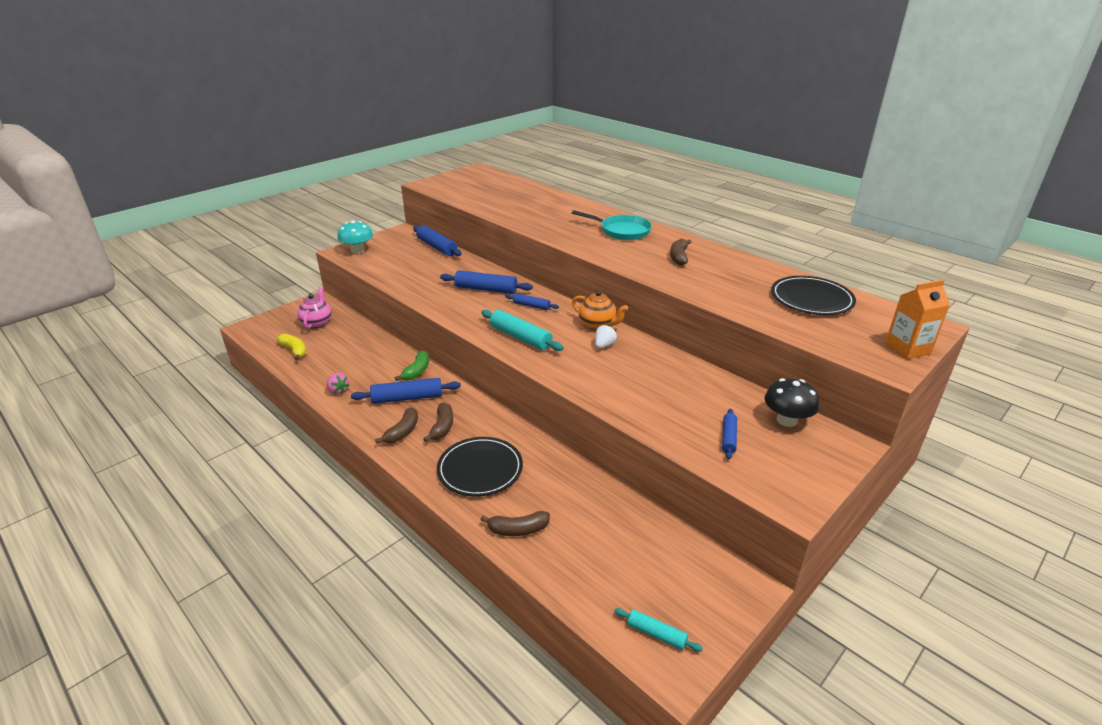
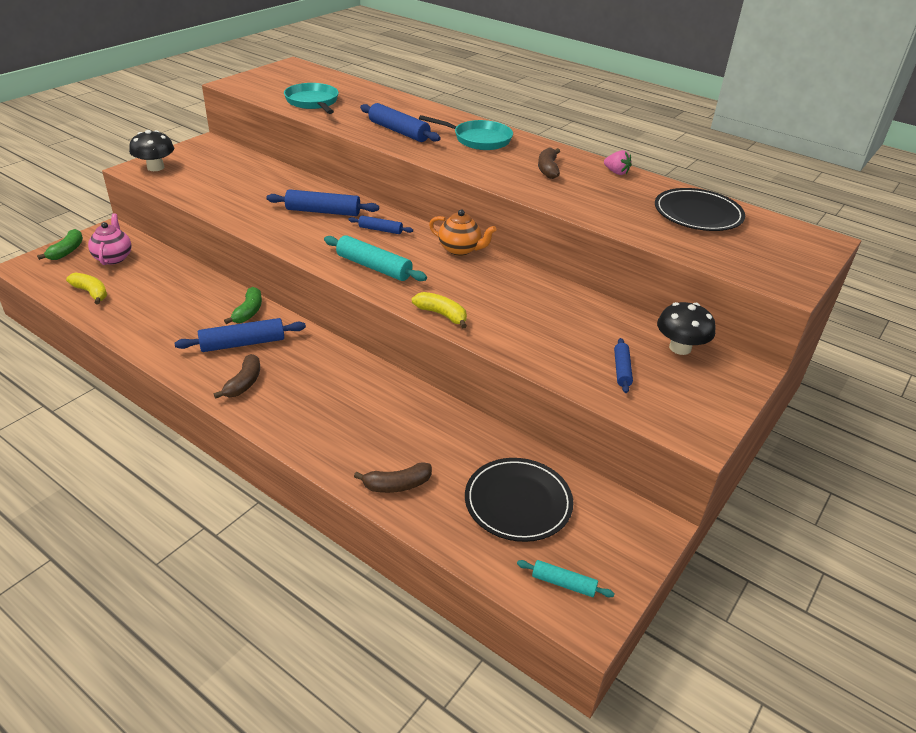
camera: 10 degrees left, 5 degrees up
pink strawberry [327,373,350,394] -> pink strawberry moved to [604,150,631,175]
turquoise mushroom [337,221,373,254] -> black mushroom [129,130,174,171]
blue rolling pin [413,225,462,256] -> blue rolling pin moved to [360,103,441,142]
brown banana [423,402,453,442] -> none
black plate [437,437,523,497] -> black plate moved to [465,458,573,542]
white strawberry [595,324,617,348] -> none
orange carton [885,280,950,359] -> none
none -> green banana [37,229,83,260]
none -> turquoise pan [284,83,339,114]
none -> yellow banana [412,292,467,328]

